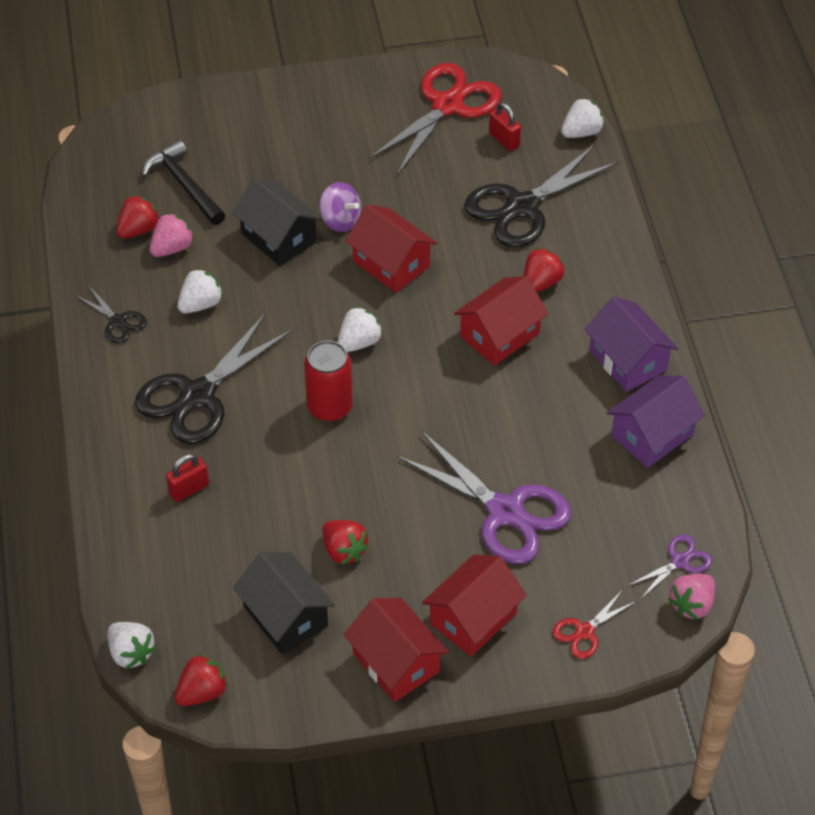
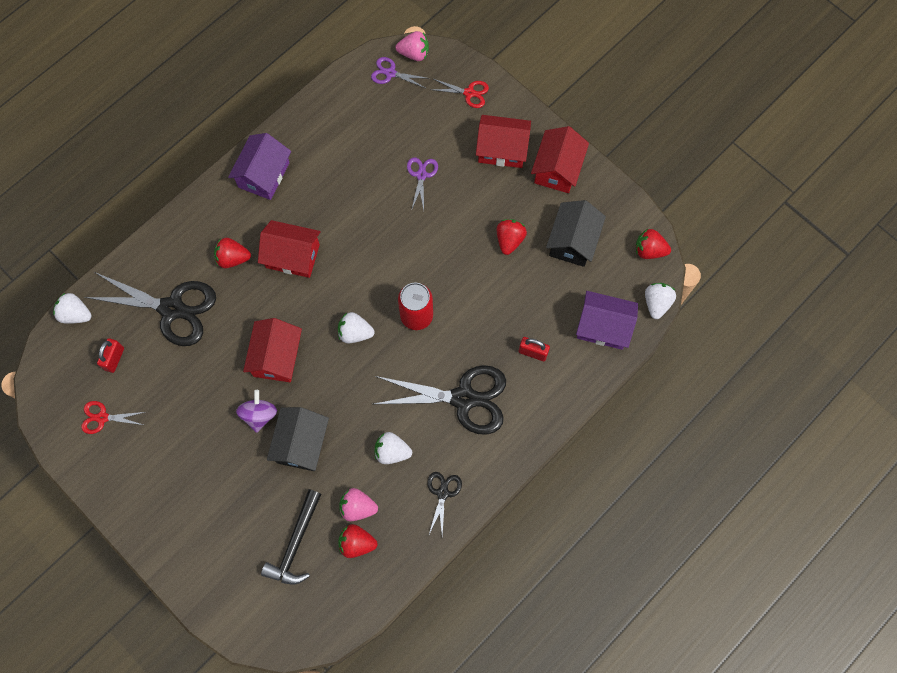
camera: 125 degrees left, 20 degrees up
red scissors [369,63,502,175] -> red scissors [81,401,145,434], size x0.48
purple scissors [396,430,572,564] -> purple scissors [407,157,438,211], size x0.48
purple house [607,375,705,468] -> purple house moved to [576,291,638,350]

